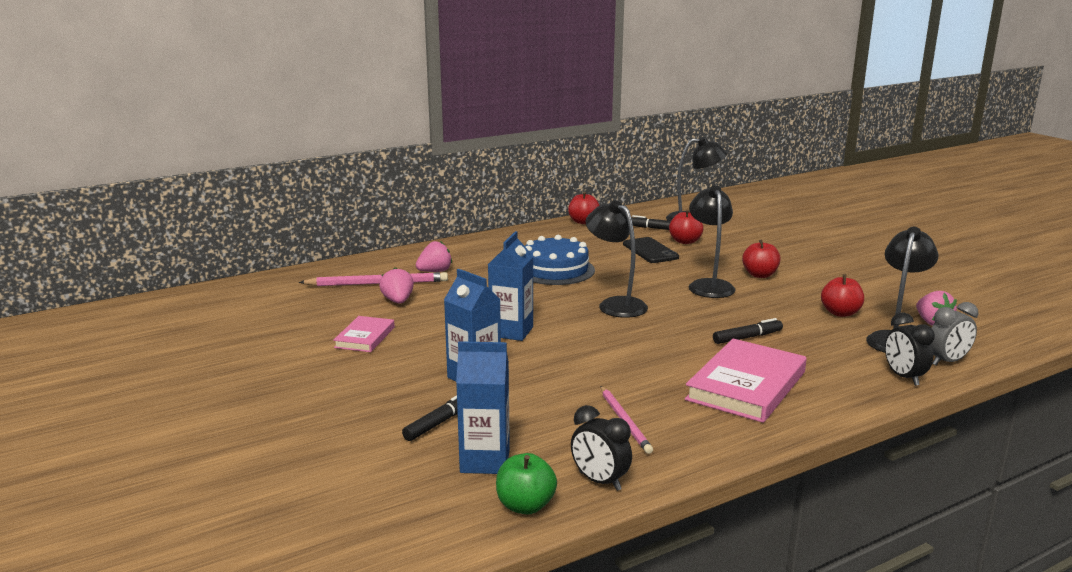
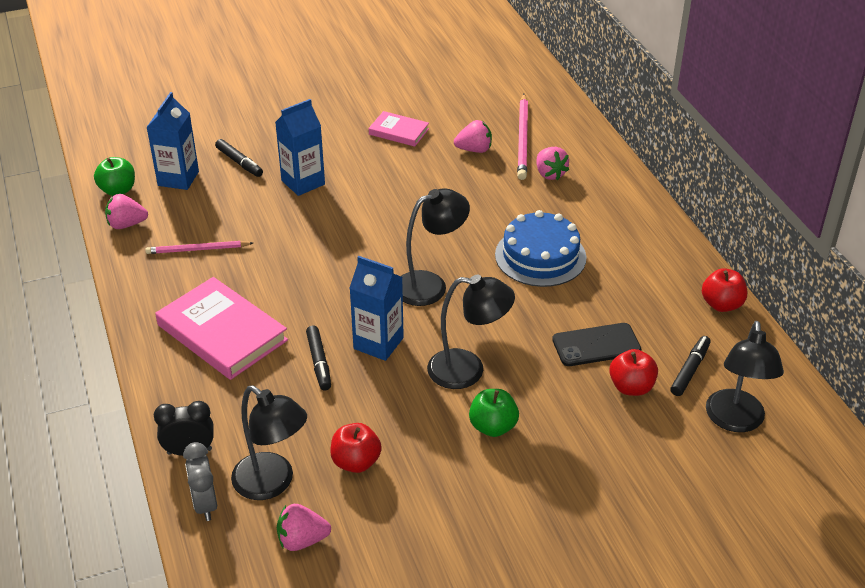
camera: 100 degrees right, 20 degrees up
blue carton [488,231,533,341] -> blue carton moved to [350,256,404,361]
black clock [571,405,632,491] -> pink strawberry [105,194,148,229]
red apple [742,239,781,278] -> green apple [469,389,519,437]

